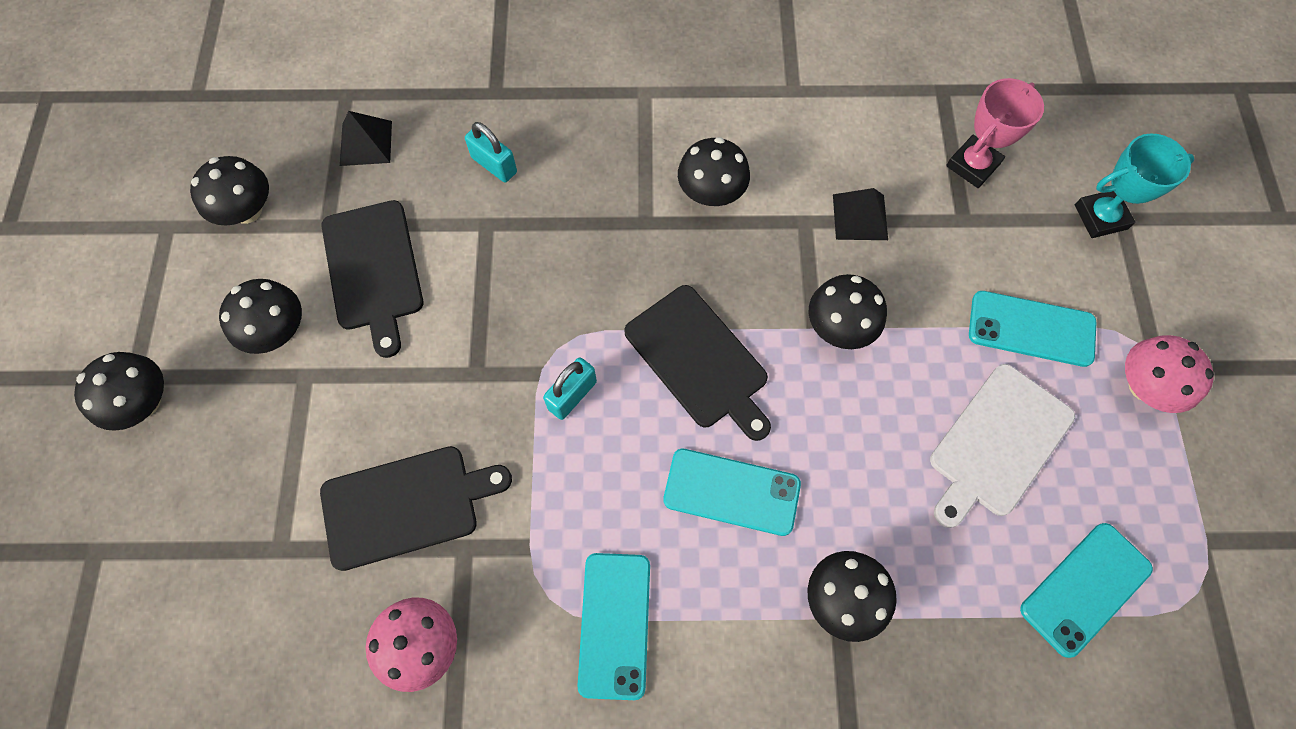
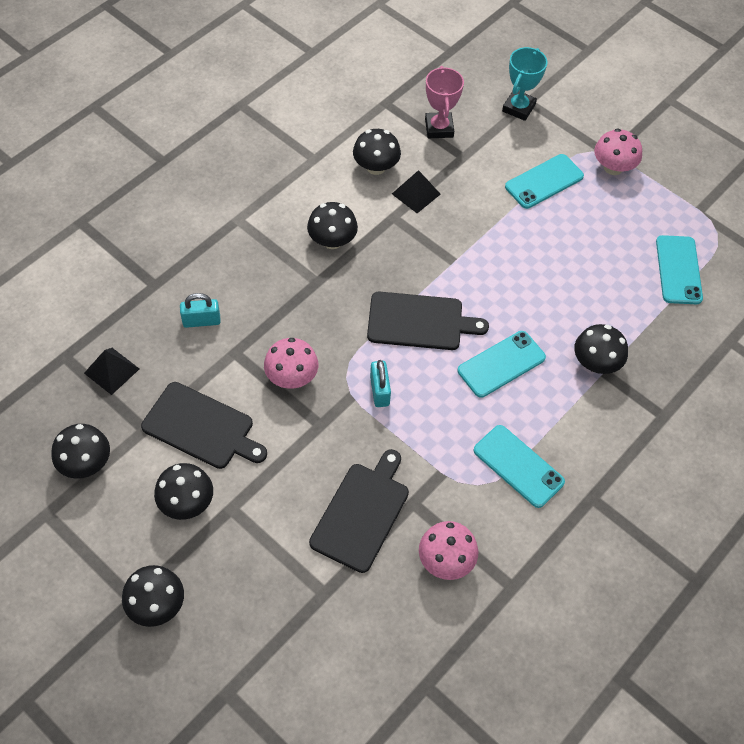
camera: 50 degrees left, 10 degrees down
black mushroom [809,274,887,349] -> black mushroom moved to [353,129,401,175]
white cutting board [930,364,1075,528] -> none
none -> pink mushroom [264,338,318,389]

